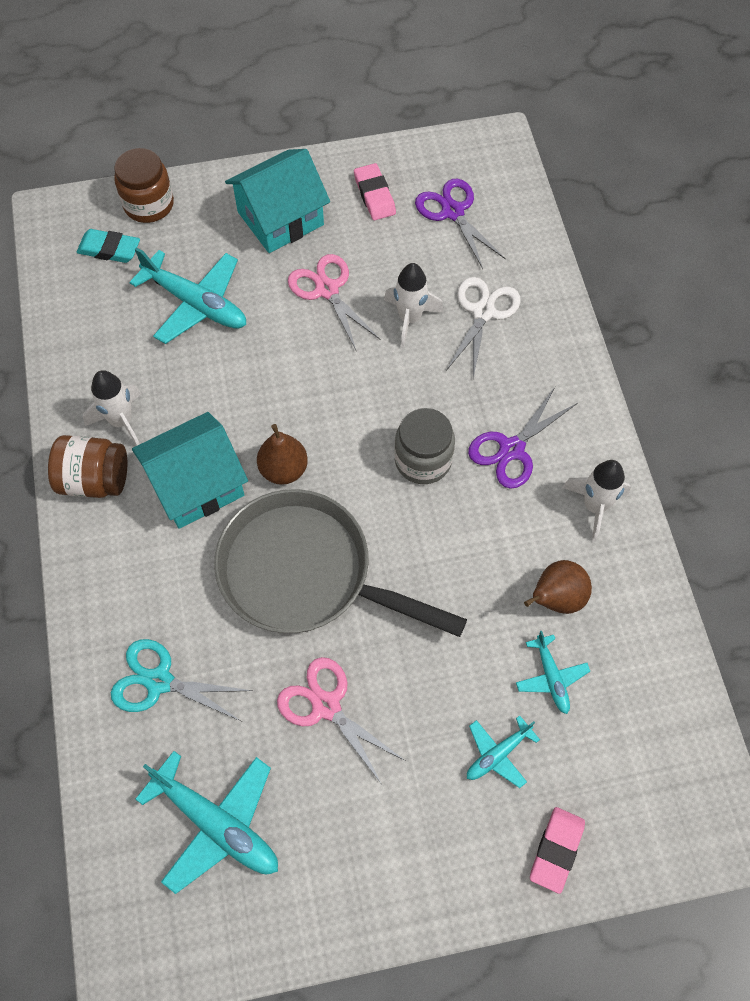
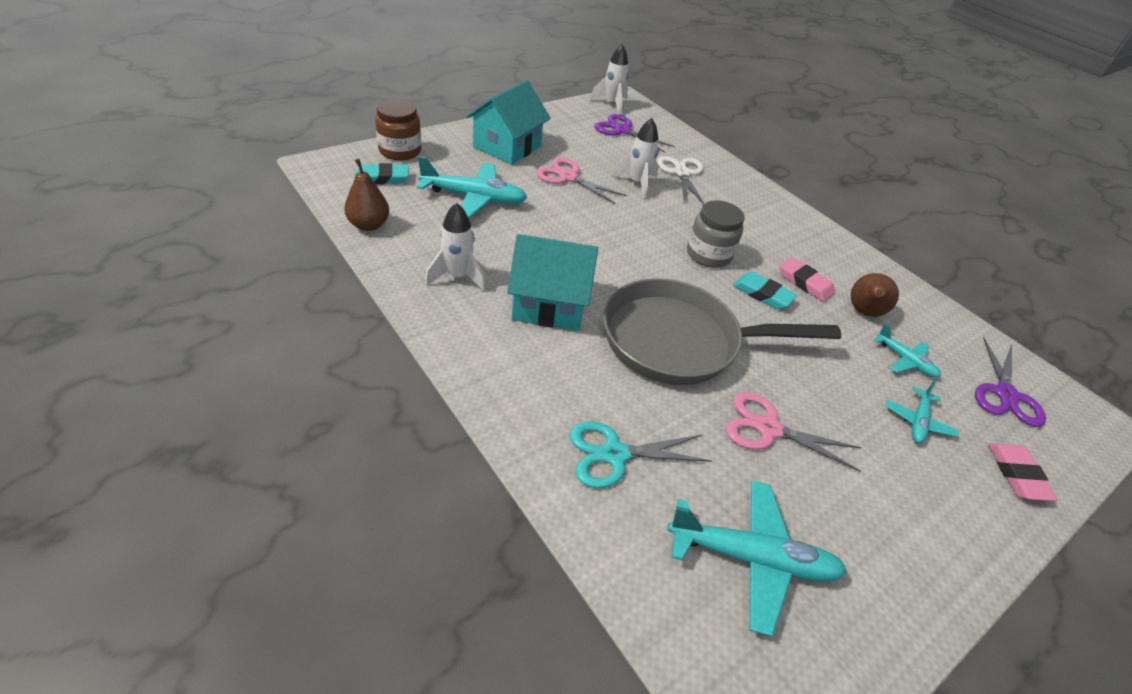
camera: 30 degrees left, 20 degrees down
brown jar [48,435,127,498] -> none
turquoise house [132,412,248,529] -> turquoise house turned 60 degrees clockwise [507,234,598,331]
brown pear [257,424,308,485] -> brown pear moved to [344,159,389,231]
pink eraser [354,163,396,220] -> pink eraser moved to [780,257,835,302]
purple scissors [468,387,578,489] -> purple scissors moved to [975,337,1047,427]
white rocket [562,460,631,542] -> white rocket moved to [590,44,629,115]
none -> turquoise eraser [733,272,797,309]

